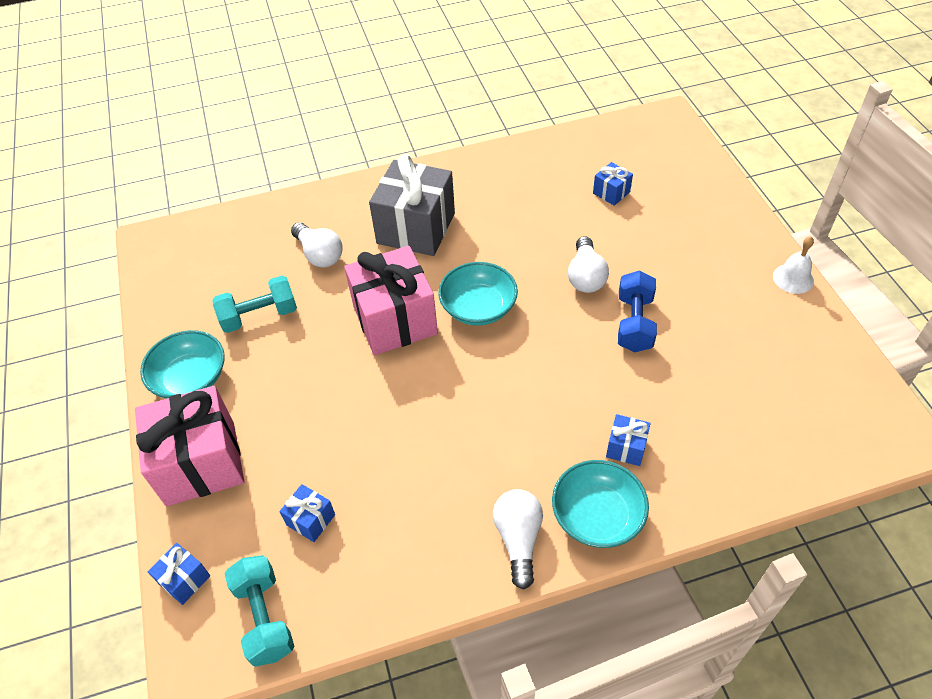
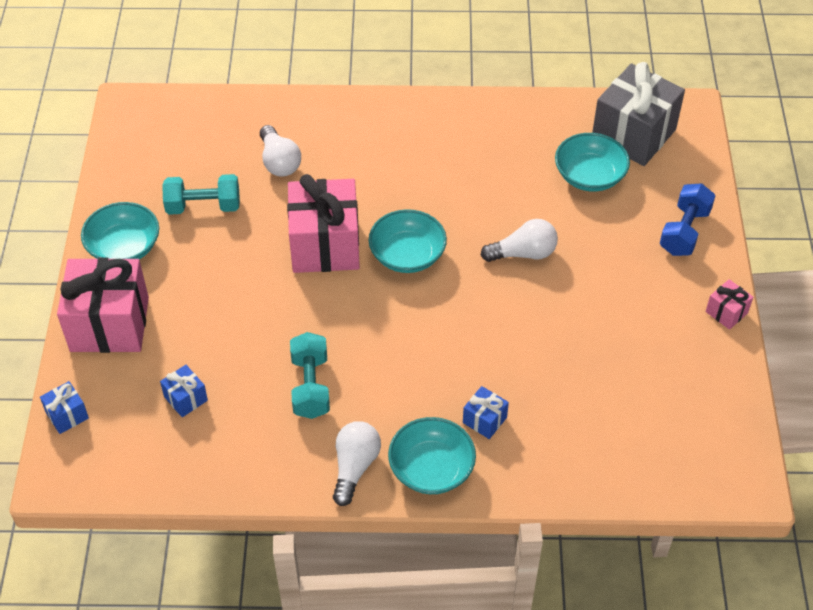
camera: 15 degrees right, 0 degrees up
turquoise dumbbell [225,555,294,667] -> turquoise dumbbell moved to [290,332,330,419]
grey gift [369,154,455,256] -> grey gift moved to [592,62,685,166]
white light bulb [568,236,609,293] -> white light bulb turned 120 degrees counterclockwise [481,219,558,262]
blue gift [593,162,633,206] -> turquoise bowl [555,133,630,192]
blue dumbbell [618,270,657,352] -> blue dumbbell moved to [660,183,716,256]
white bell [773,236,814,294] -> pink gift [705,279,753,330]

